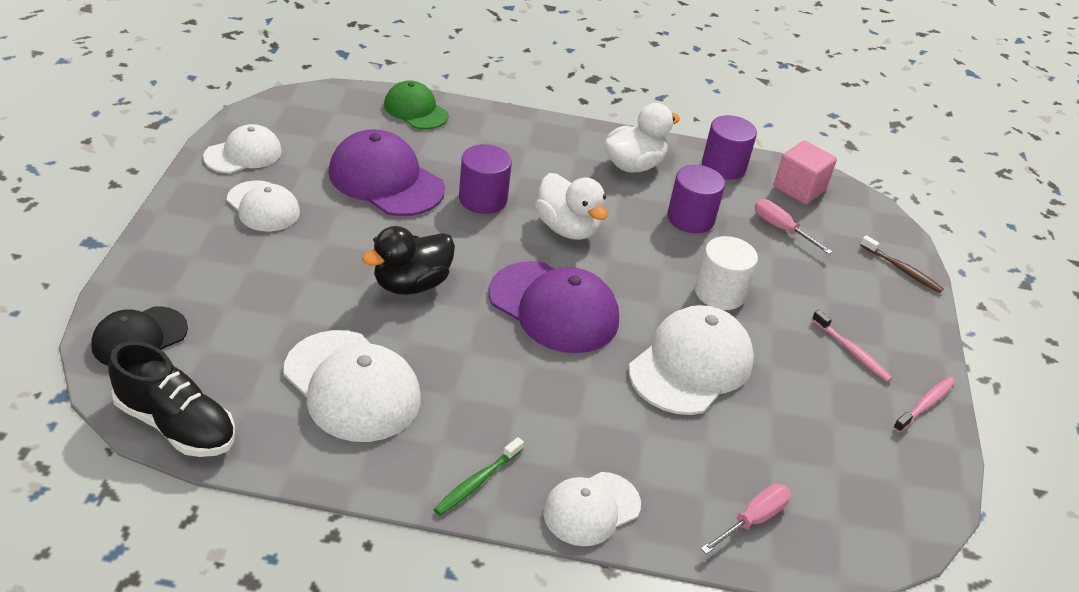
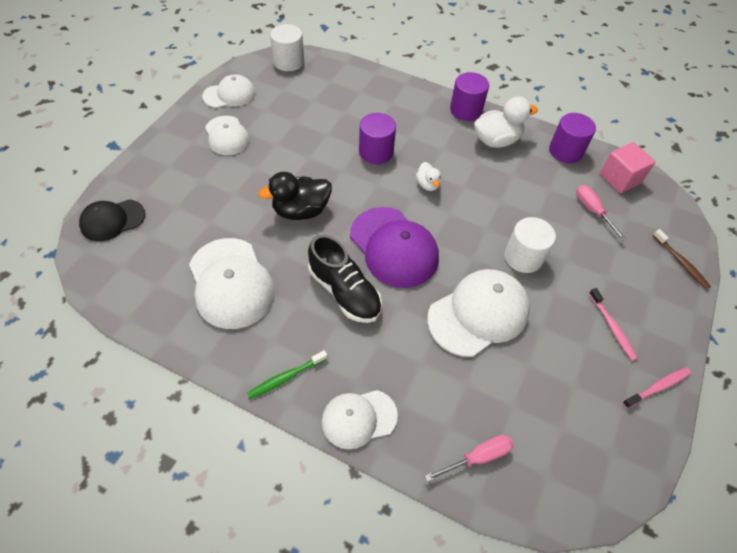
camera: 20 degrees right, 15 degrees up
black shoe [108,341,235,457] -> black shoe moved to [308,235,382,323]
purple cap [329,129,445,216] -> none
green cap [384,80,449,129] -> none
white duck [535,173,608,240] -> white duck [416,162,441,191], size x0.54
purple cylinder [667,165,725,233] -> purple cylinder moved to [450,72,489,121]
none -> white cylinder [270,24,304,71]

